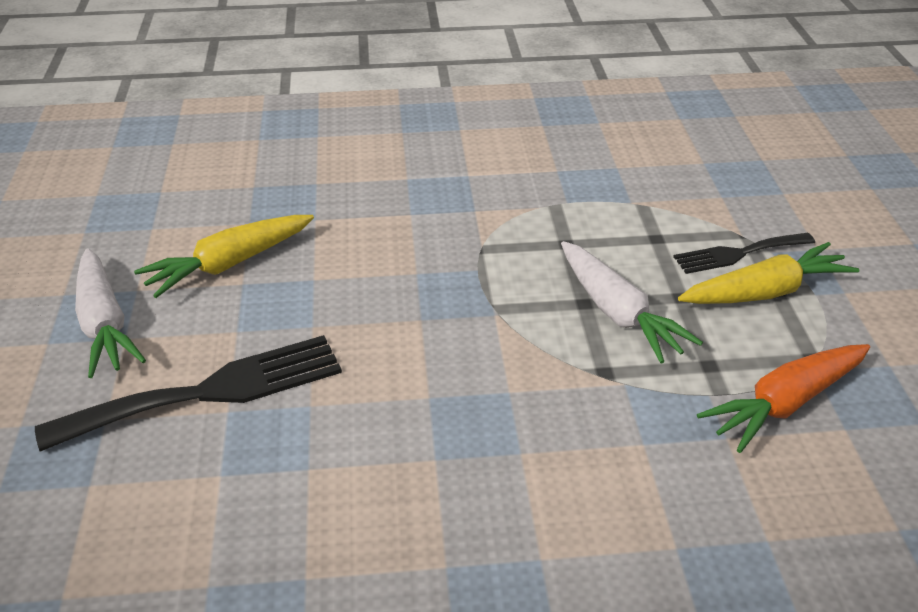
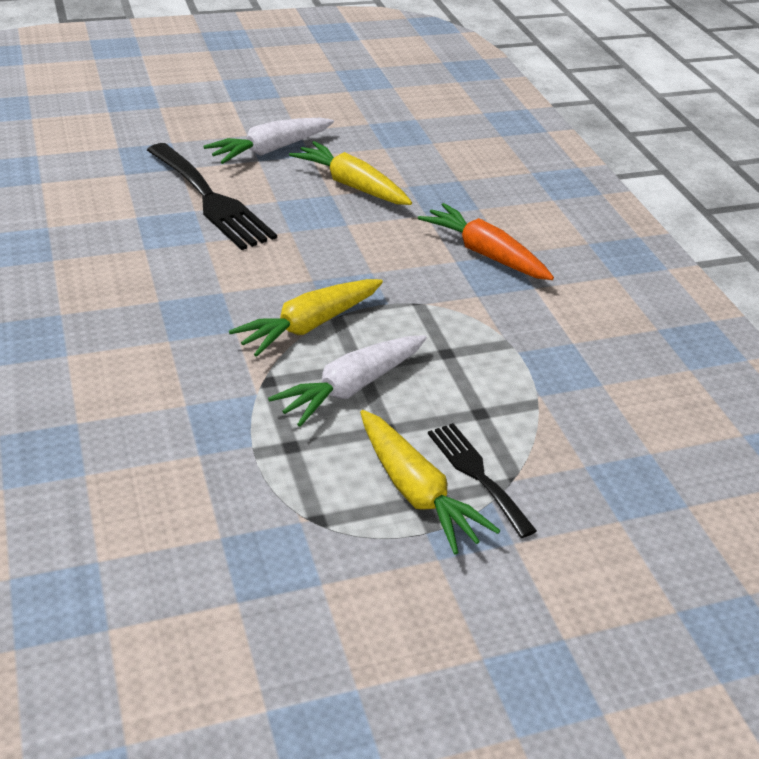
camera: 75 degrees right, 0 degrees up
orange carrot [697,344,870,453] -> orange carrot moved to [418,203,554,280]
none -> yellow carrot [229,279,383,357]

